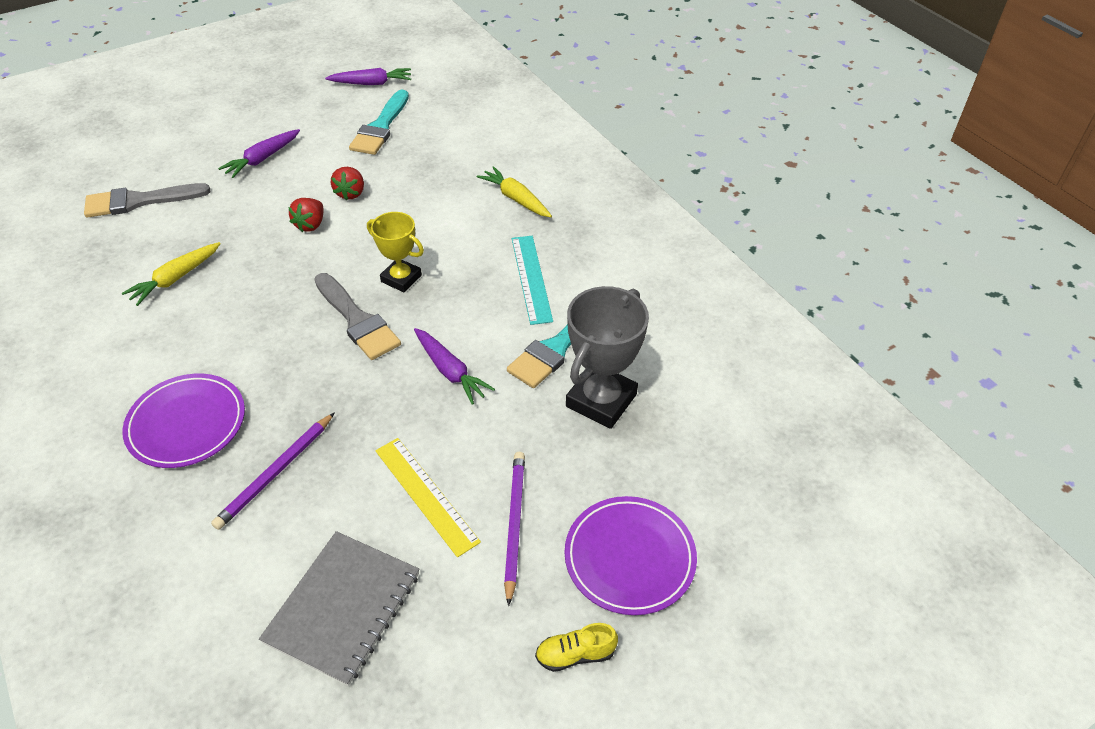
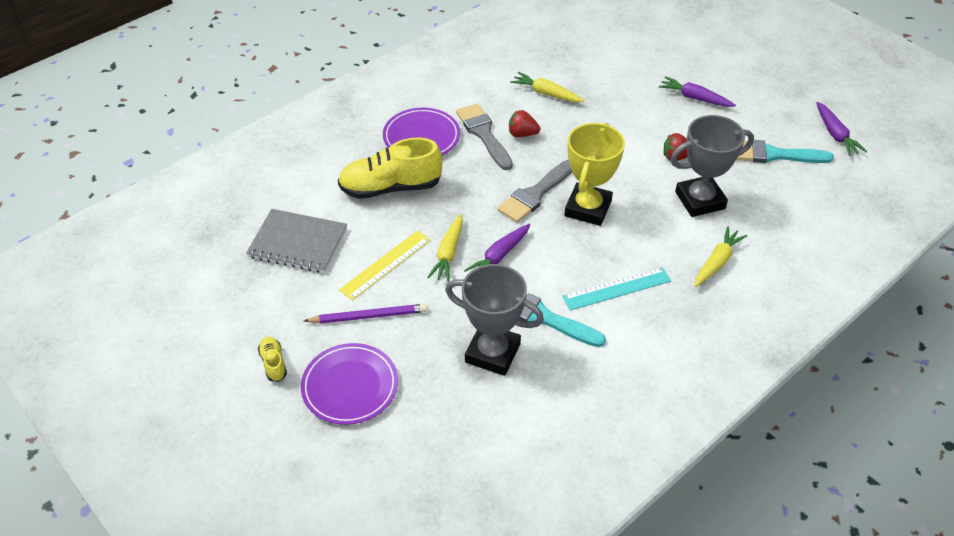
camera: 80 degrees right, 0 degrees up
grey brush [84,183,210,218] -> grey brush moved to [456,103,513,170]
purple pencil [211,412,335,530] -> yellow shoe [338,137,443,199]
red strawberry [288,198,324,232] -> red strawberry moved to [509,110,540,137]
yellow trophy [367,212,424,292] -> yellow trophy [564,123,625,226], size x1.59
none -> yellow carrot [427,214,463,282]
none -> grey trophy [670,115,754,217]

